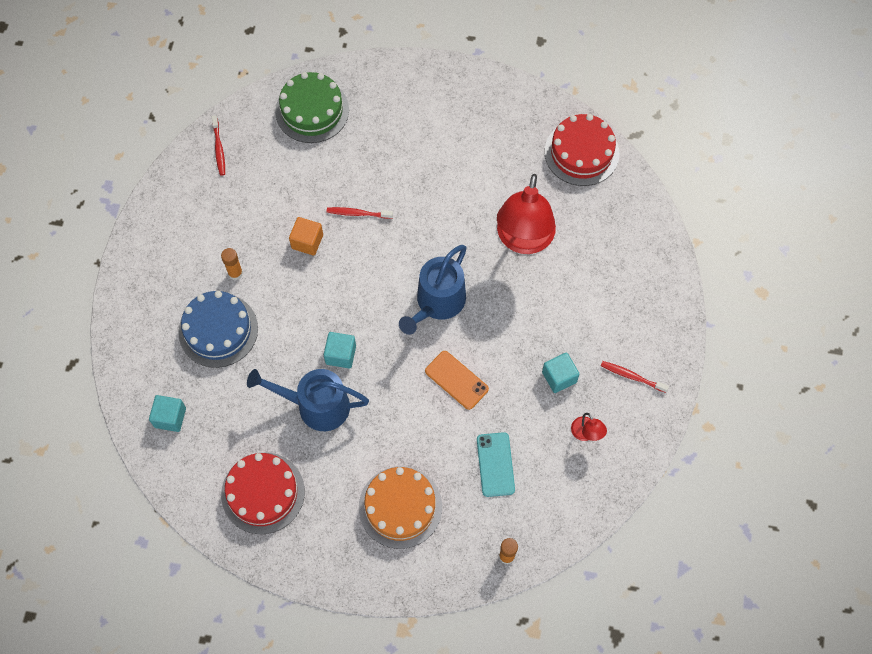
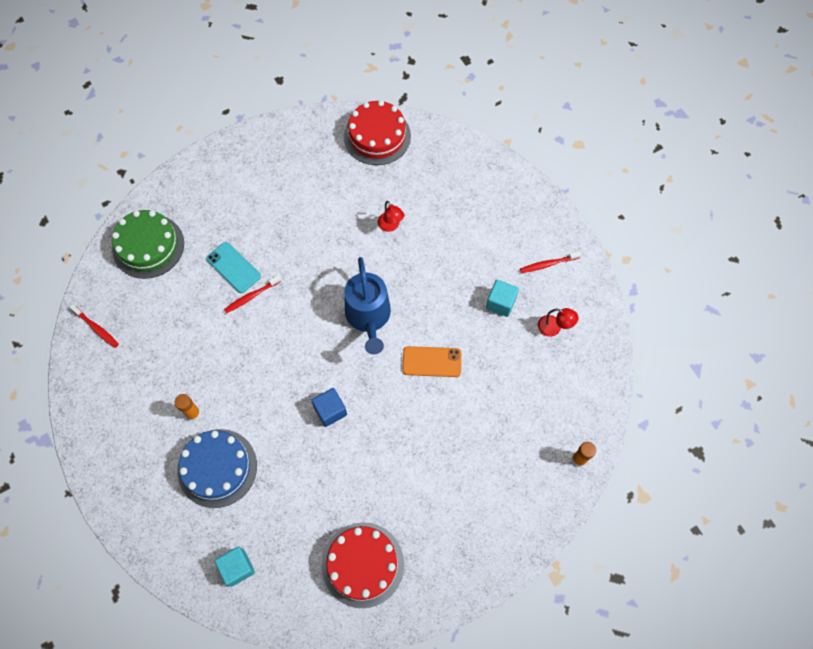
camera: 40 degrees left, 0 degrees up
blue watering can [247,369,369,431] -> none
orange cube [289,217,323,255] -> none
turquoise cube [324,332,356,368] -> blue cube [311,388,347,427]
orange cake [359,466,442,549] -> none
turquoise phone [477,432,515,497] -> turquoise phone moved to [206,242,261,293]
red lamp [497,174,556,254] -> red lamp [377,201,404,232], size x0.41

